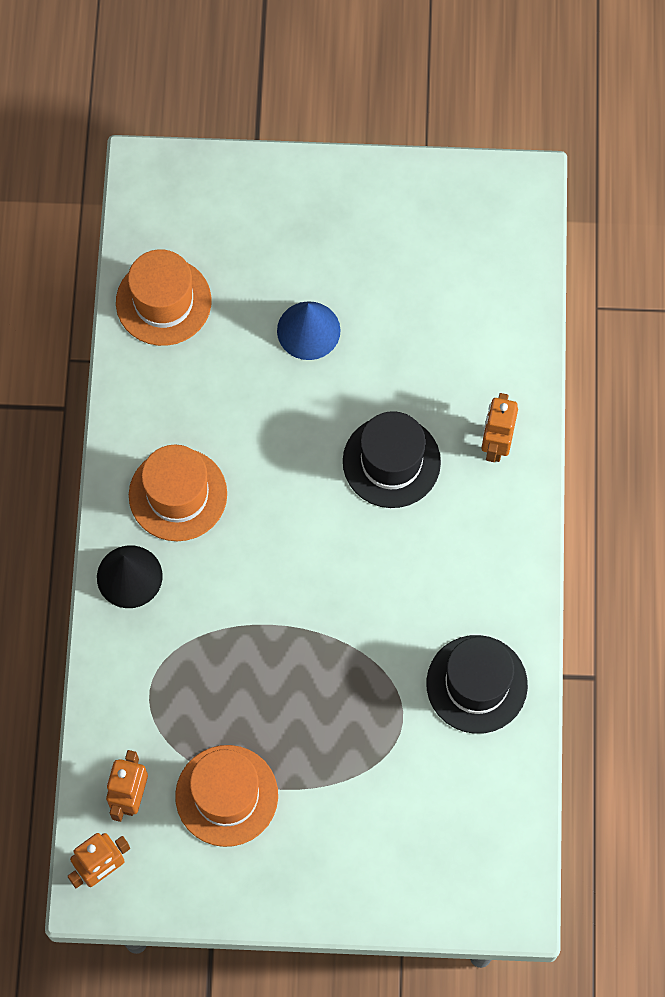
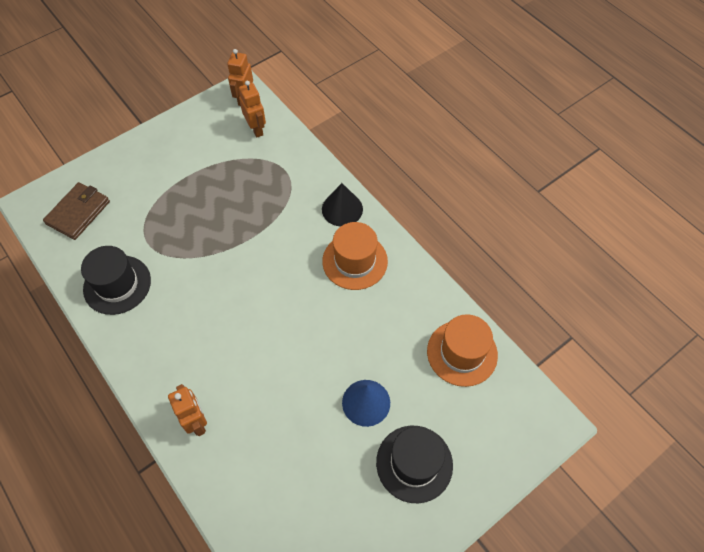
camera: 140 degrees right, 10 degrees down
orange hat [175,745,278,847] -> none
black hat [343,411,441,508] -> black hat moved to [376,426,453,503]
none -> brown wallet [43,182,110,240]

